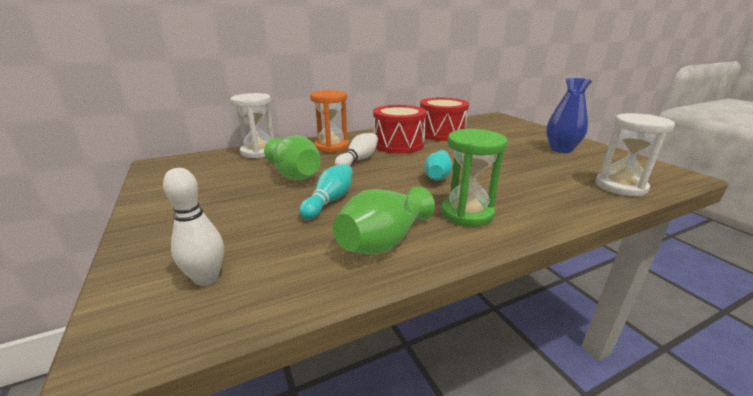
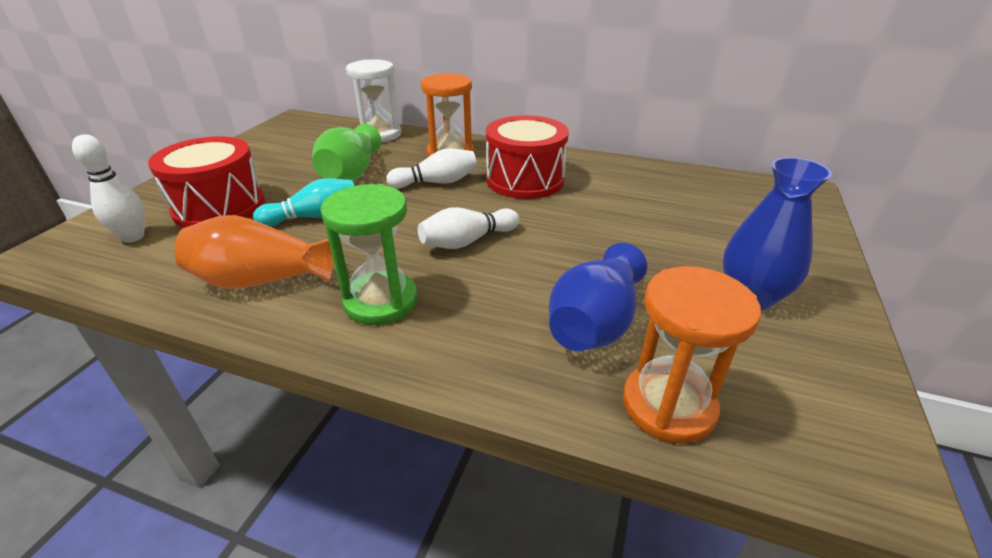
camera: 45 degrees right, 10 degrees up
green vase [333,186,435,255] -> orange vase [174,215,334,289]
red drum [420,97,469,141] -> red drum moved to [148,136,265,228]
turquoise bowling pin [424,150,452,180] -> white bowling pin [418,207,519,249]
white hourglass [596,113,675,197] -> orange hourglass [623,266,761,444]
none -> blue vase [549,243,647,351]

